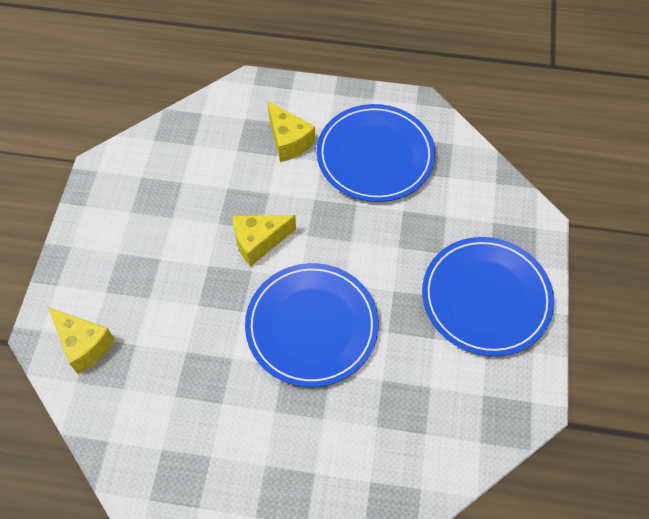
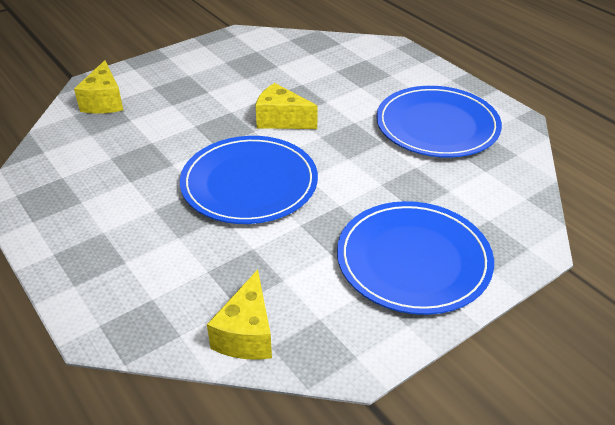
camera: 45 degrees right, 20 degrees down
yellow cheese [267,101,315,162] -> yellow cheese moved to [207,270,272,360]

